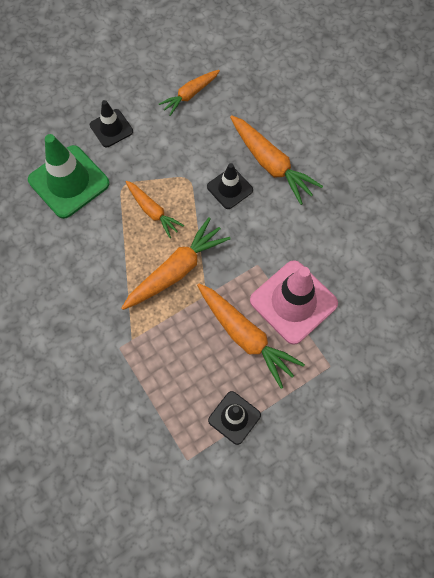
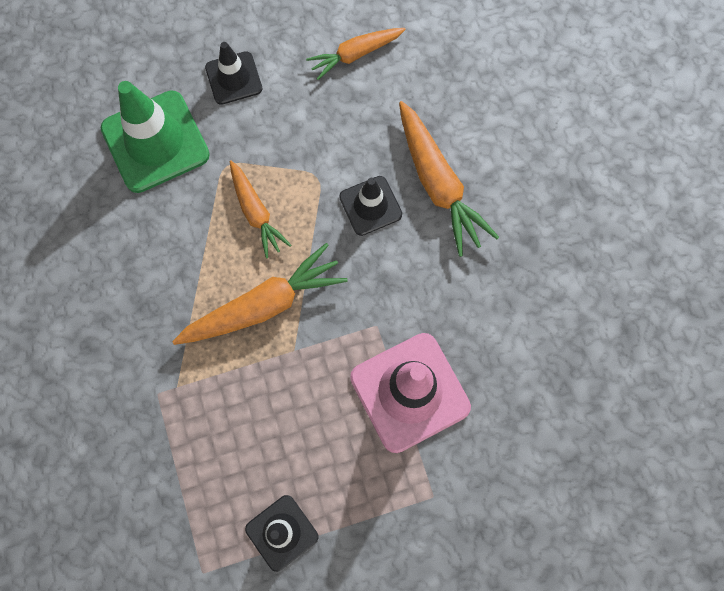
camera: 15 degrees right, 5 degrees up
orange carrot [197,284,305,389] -> none

